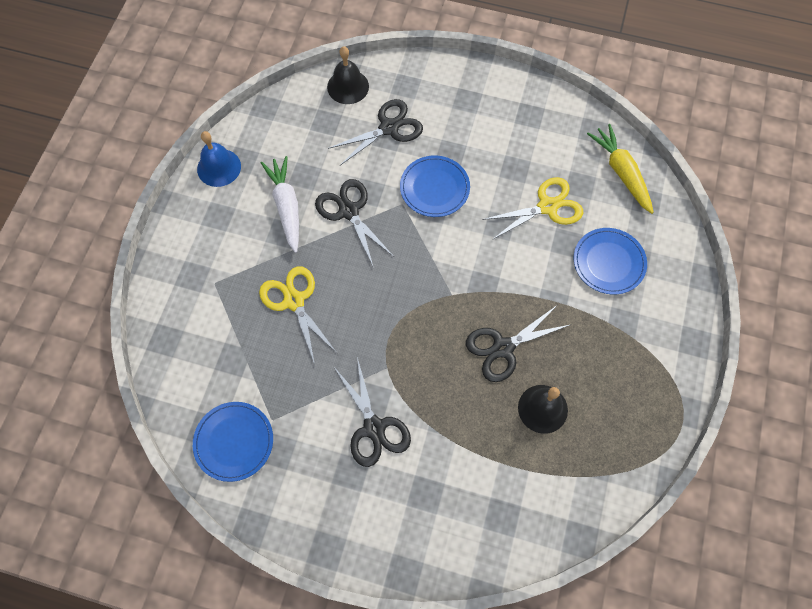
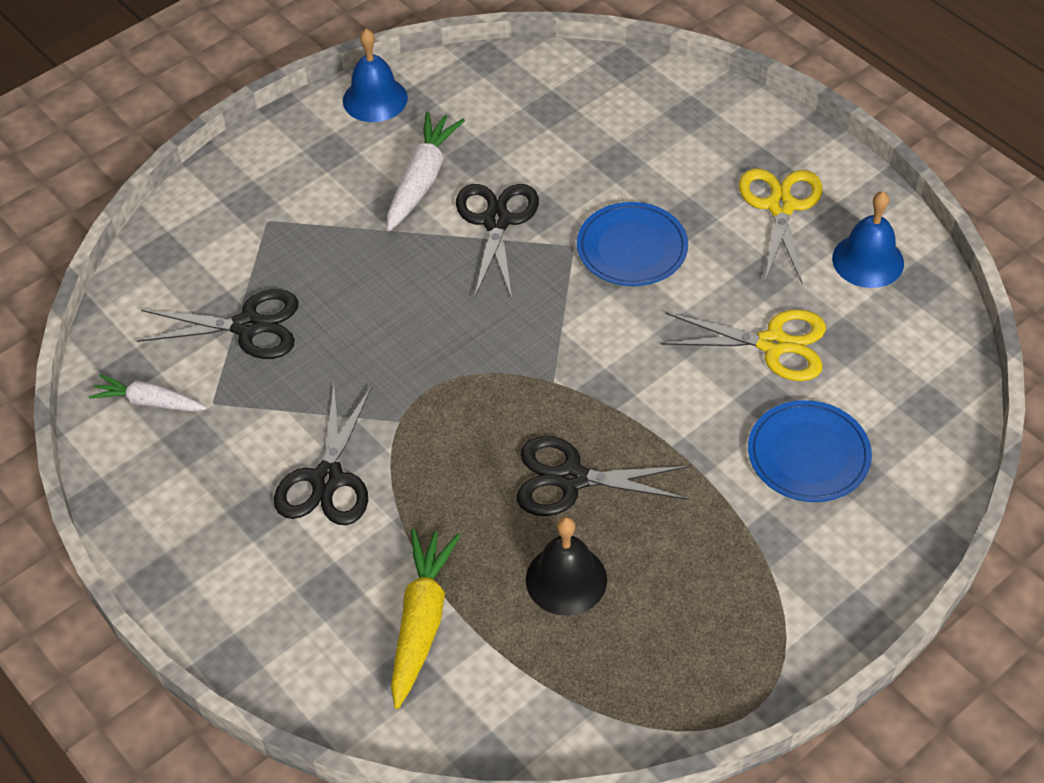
camera: 35 degrees right, 15 degrees down
blue plate [193,402,273,482] -> white carrot [89,374,207,412]
yellow scissors [259,266,338,364] -> yellow scissors moved to [739,169,823,285]
black bell [327,46,369,104] -> none
black scissors [328,99,423,165] -> black scissors moved to [137,289,299,359]
yellow carrot [587,124,654,214] -> yellow carrot moved to [391,529,460,709]
none -> blue bell [832,191,904,288]

